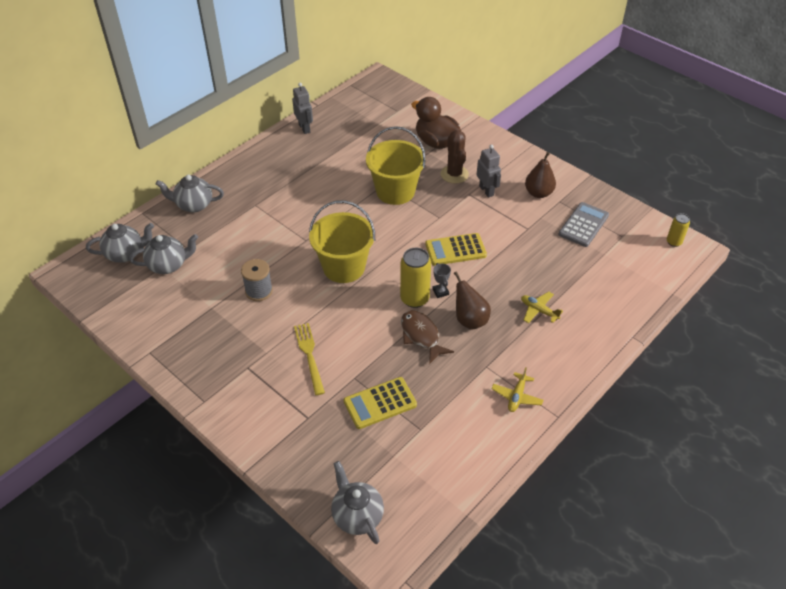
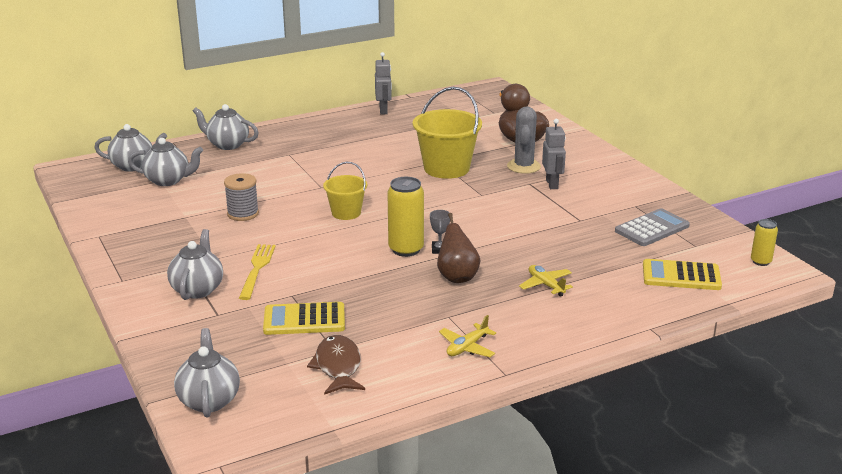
camera: 20 degrees right, 20 degrees down
yellow bucket [309,200,375,283] -> yellow bucket [323,162,367,220], size x0.59
brown fish [401,310,454,364] -> brown fish moved to [307,335,365,395]
yellow calculator [425,233,487,266] -> yellow calculator moved to [643,259,722,290]
brown cactus [441,130,469,184] -> grey cactus [507,106,541,174]
brown pear [525,152,556,198] -> none
none -> grey teapot [167,229,223,300]

